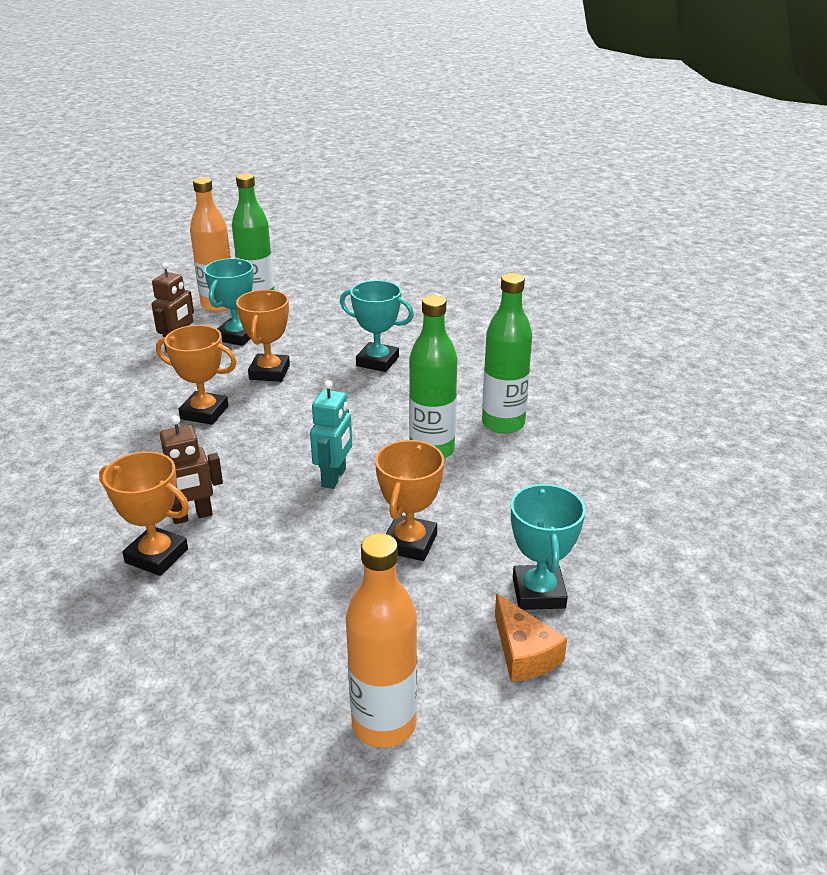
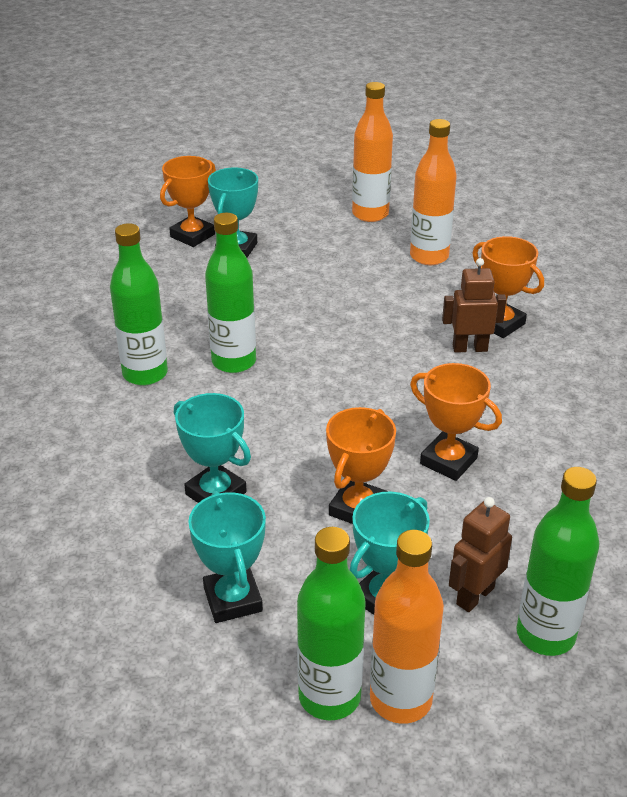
camera: 160 degrees left, 5 degrees up
turquoise robot [310,380,352,489] -> none
orange trophy [375,440,444,561] -> orange trophy moved to [160,156,216,247]
orange cheese [495,593,567,682] -> none
none -> turquoise trophy [188,491,266,623]
none -> orange bottle [410,119,457,265]
none -> green bottle [517,467,599,656]

